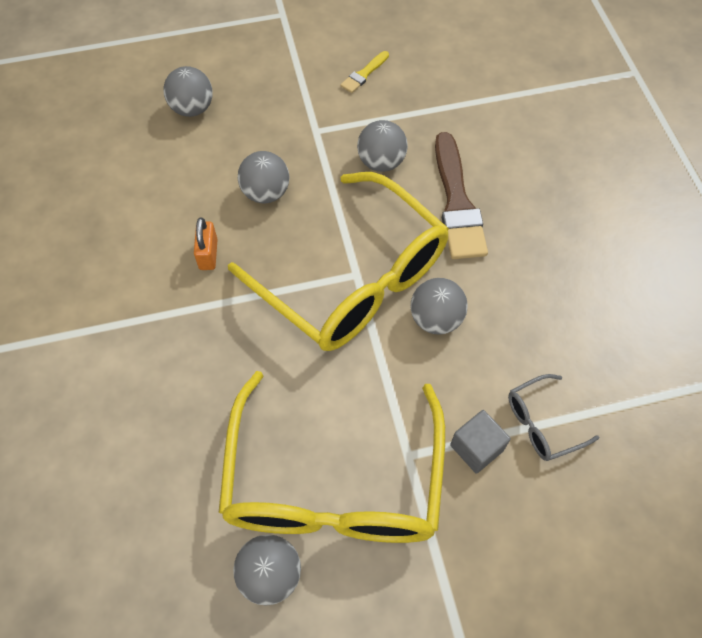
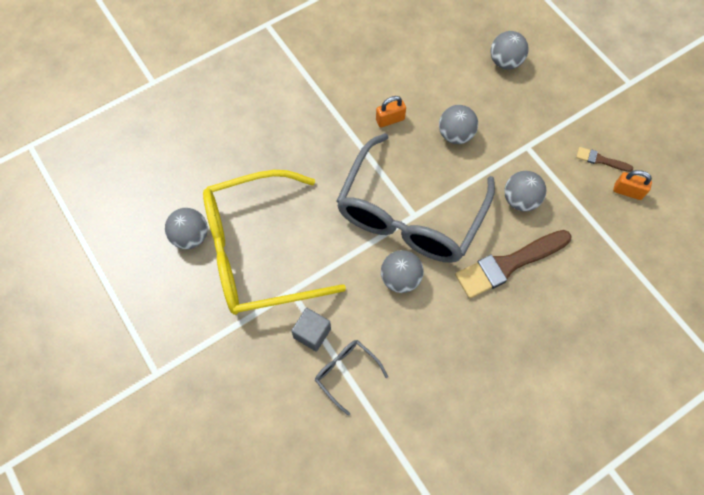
camera: 70 degrees right, 5 degrees up
yellow glasses [228,172,449,351] -> grey glasses [337,133,495,263]
yellow brush [340,51,389,93] -> brown brush [576,147,633,172]
none -> orange padlock [613,170,652,200]

